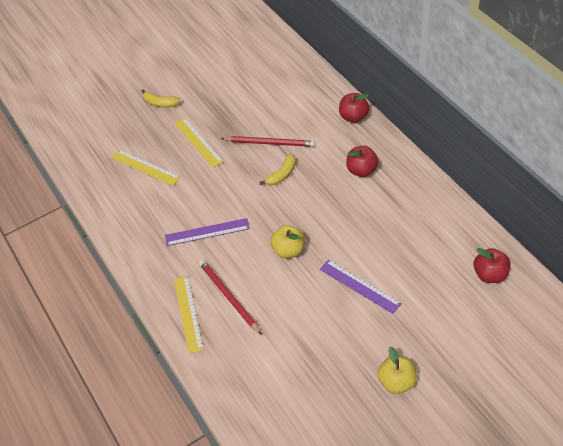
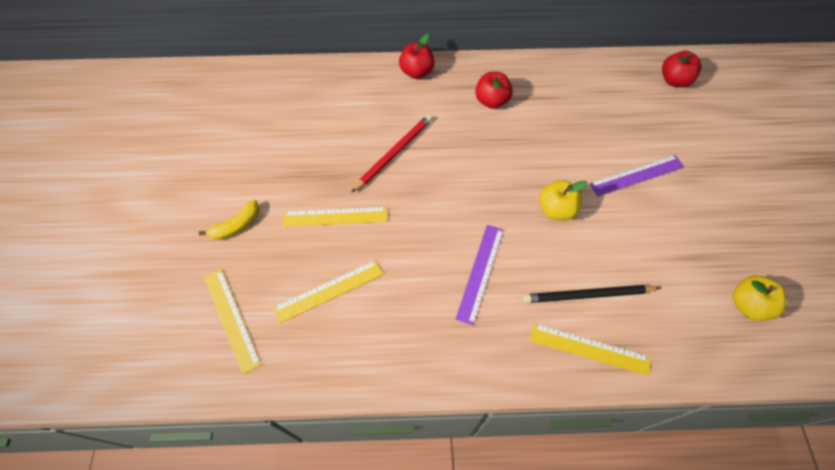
camera: 65 degrees left, 10 degrees up
red pencil [199,260,262,335] -> black pencil [523,285,660,303]
yellow banana [259,154,296,185] -> none
yellow apple [377,347,417,394] -> yellow apple moved to [733,275,786,321]
none -> yellow ruler [204,269,261,374]

